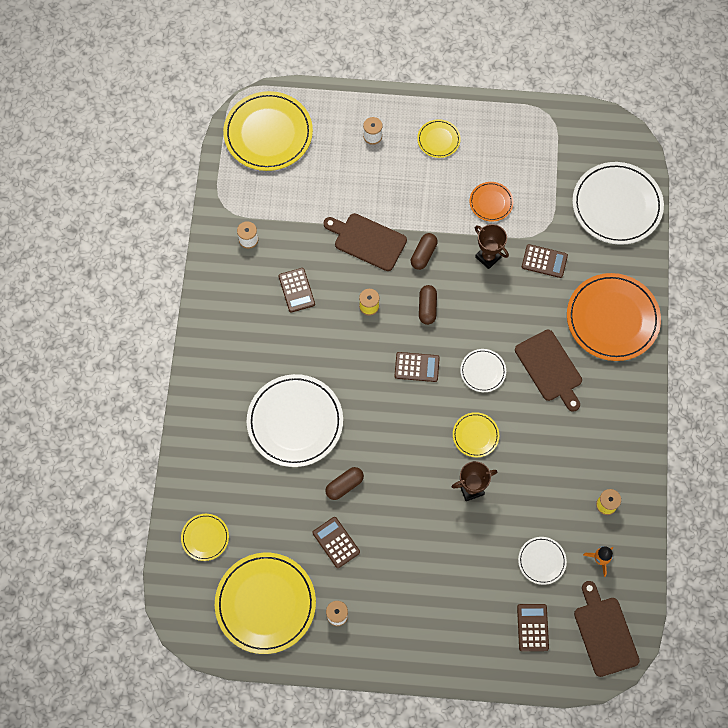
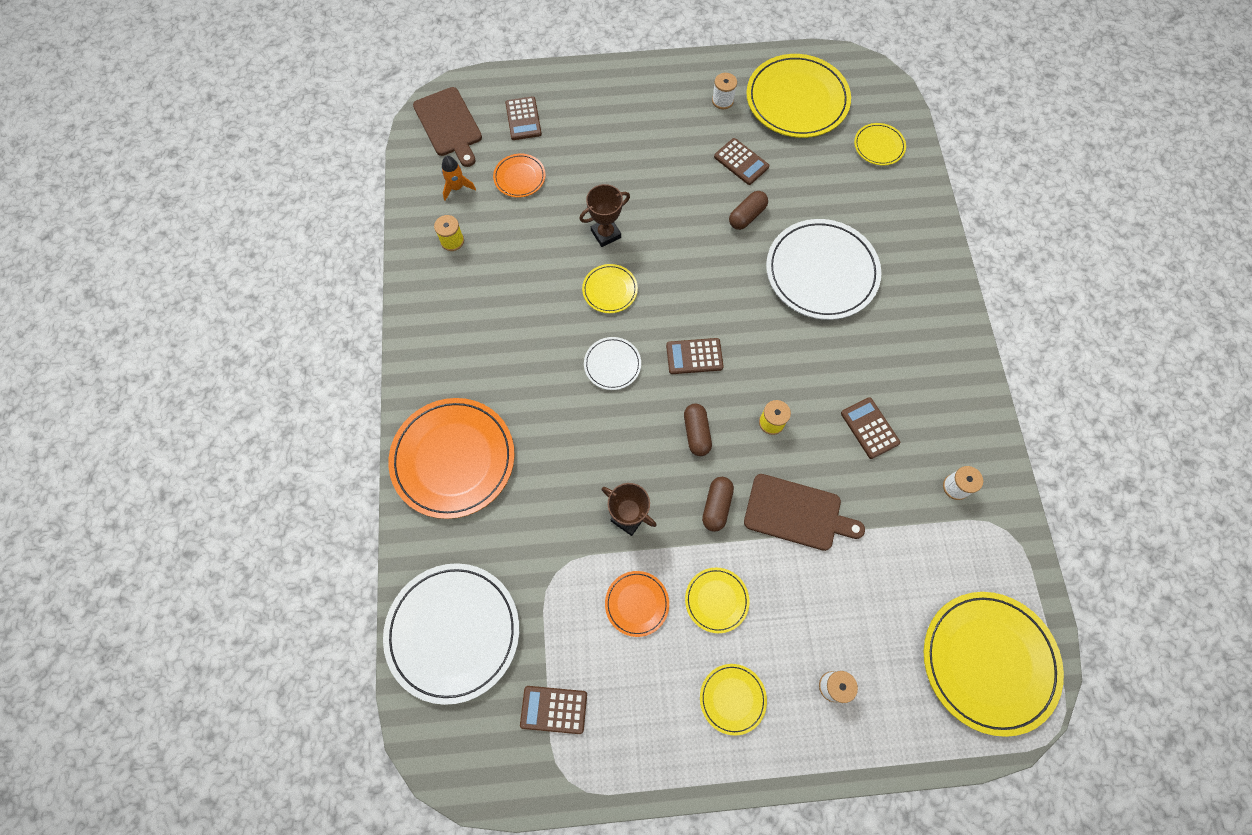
camera: 170 degrees right, 0 degrees up
brown cutting board [515,330,582,412] -> none
white plate [518,537,567,585] -> orange plate [493,154,546,198]
brown calculator [522,244,568,278] -> brown calculator moved to [520,686,587,734]
none -> yellow plate [685,567,749,633]

